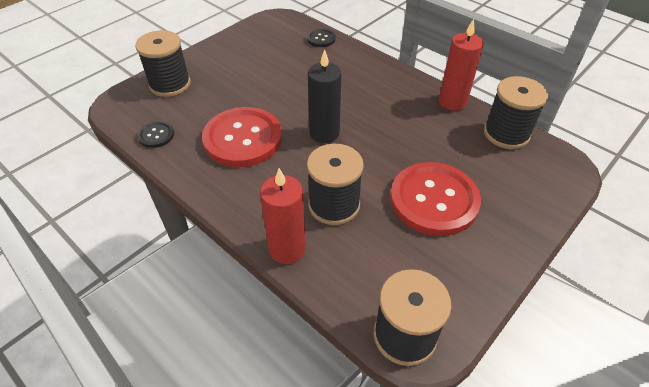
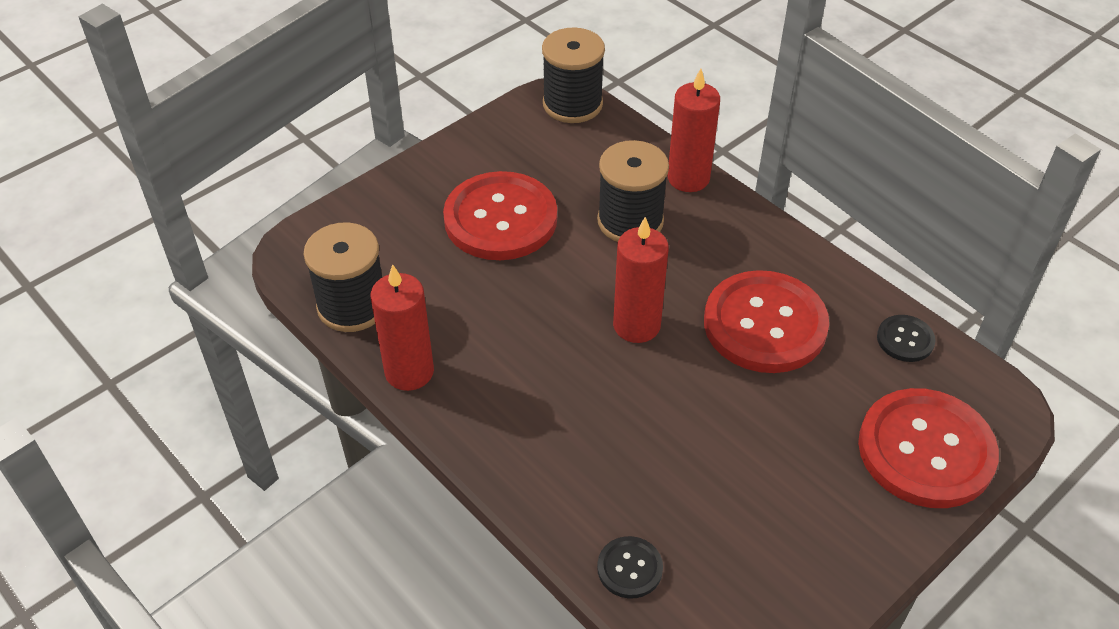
camera: 175 degrees left, 0 degrees up
black spool [135,30,191,97] -> red button [858,388,999,508]
black candle [308,49,341,143] -> red candle [613,217,669,343]

